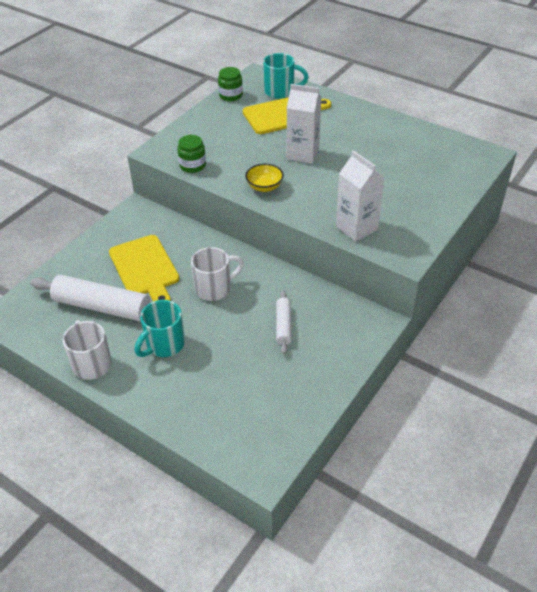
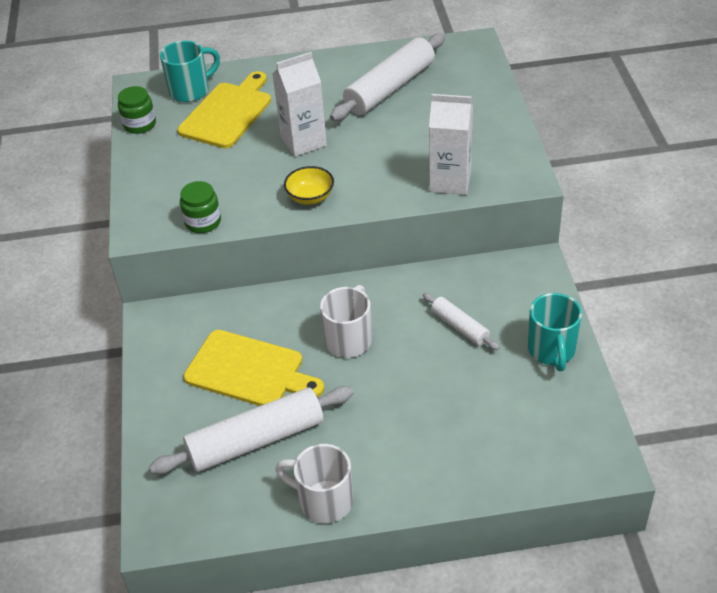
camera: 40 degrees left, 0 degrees up
turquoise mug [135,300,185,357] -> turquoise mug moved to [528,293,582,371]
none -> white rolling pin [330,33,445,121]

